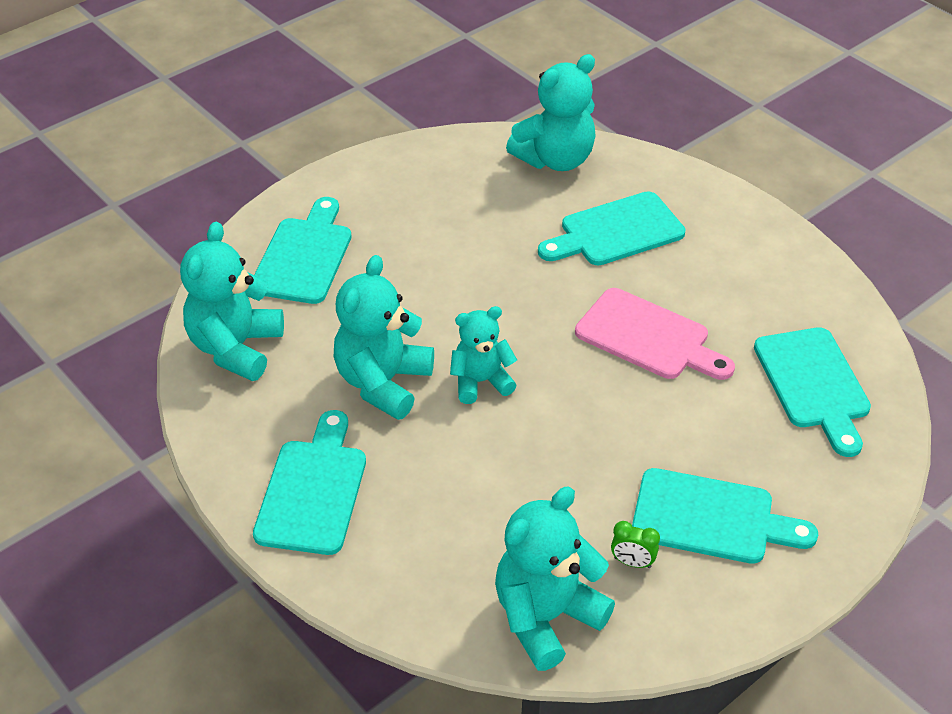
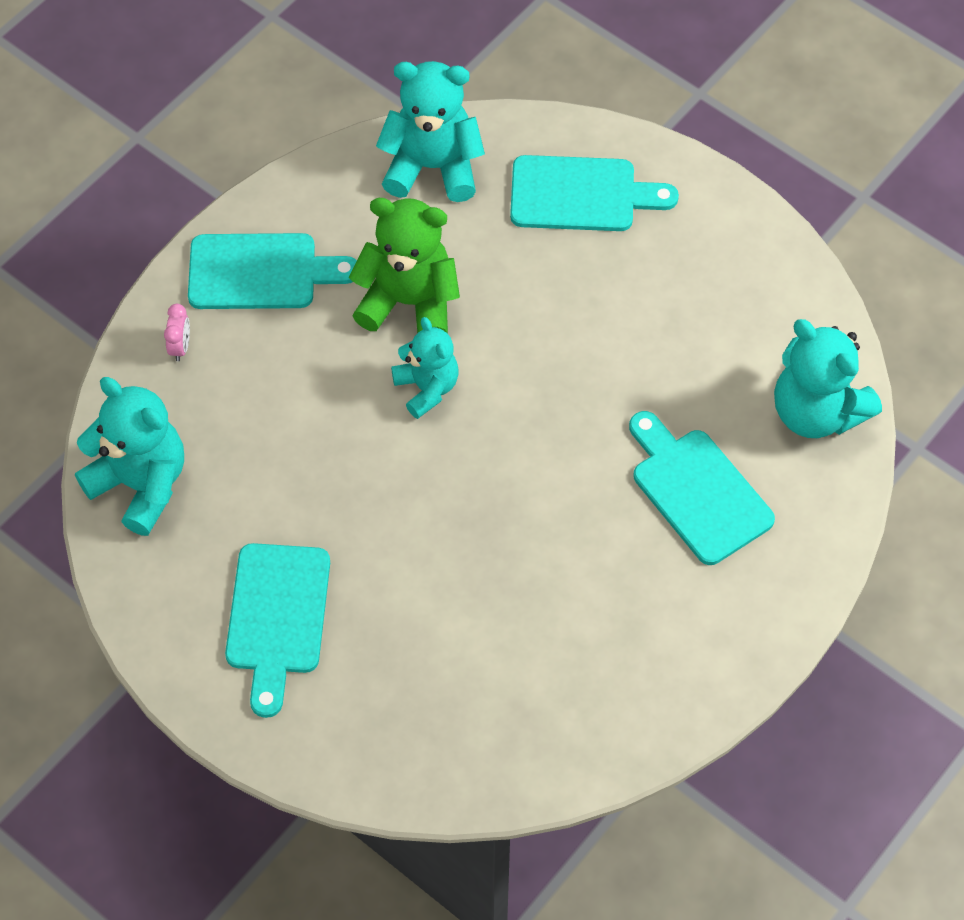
camera: 80 degrees right, 15 degrees up
turquoise teddy bear [334,255,434,420] -> green teddy bear [349,198,460,334]
pink cutting board [575,288,735,380] -> none
green clock [611,521,660,568] -> none
turquoise cutting board [754,327,871,457] -> none
none -> pink clock [164,304,190,361]

